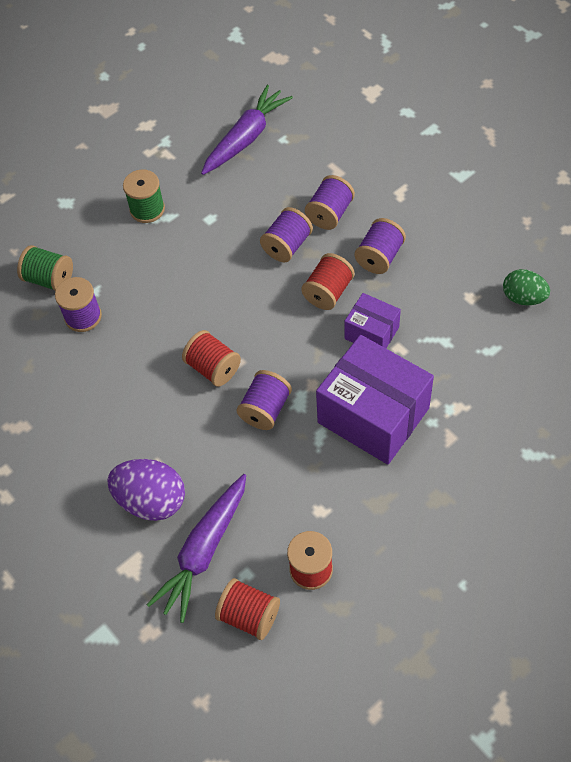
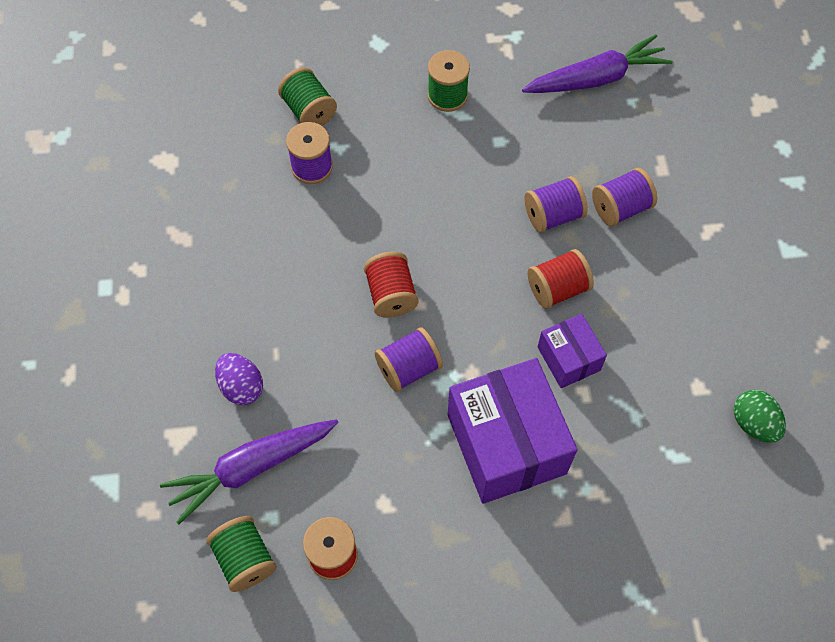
camera: 30 degrees right, 5 degrees up
purple egg [107,459,185,521] -> purple egg [215,353,263,405], size x0.65
red spool [215,578,280,640] -> green spool [207,516,277,592]
purple spool [355,218,406,274] -> none

